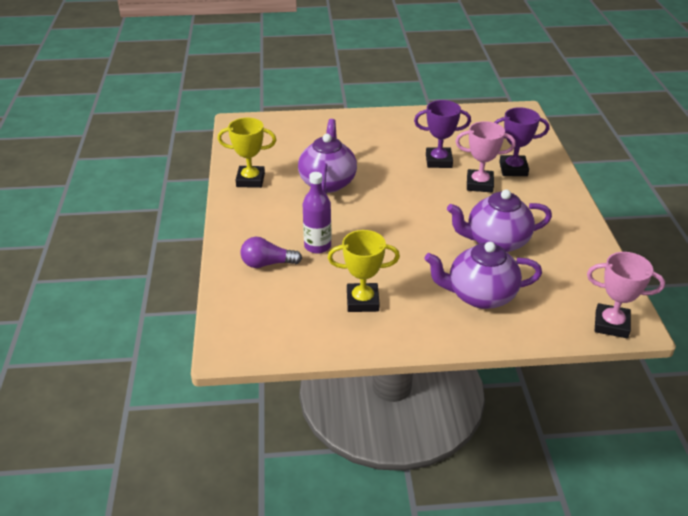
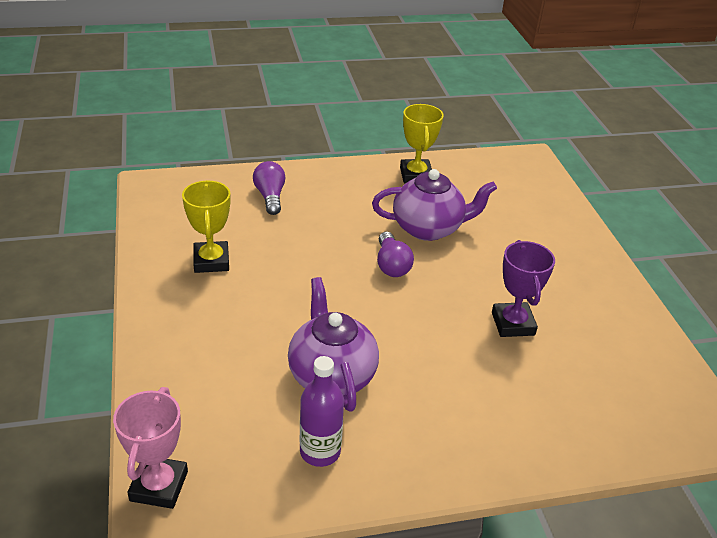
camera: 80 degrees right, 0 degrees up
purple bottle [302,172,331,254] -> purple bottle moved to [300,356,344,467]
purple teapot [424,242,542,309] -> none
pink trophy [455,121,516,192] -> none
purple trophy [494,107,549,176] -> none
none -> purple light bulb [377,232,414,277]

